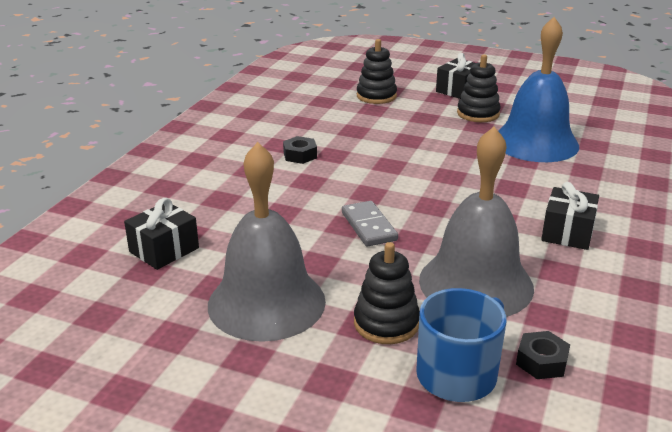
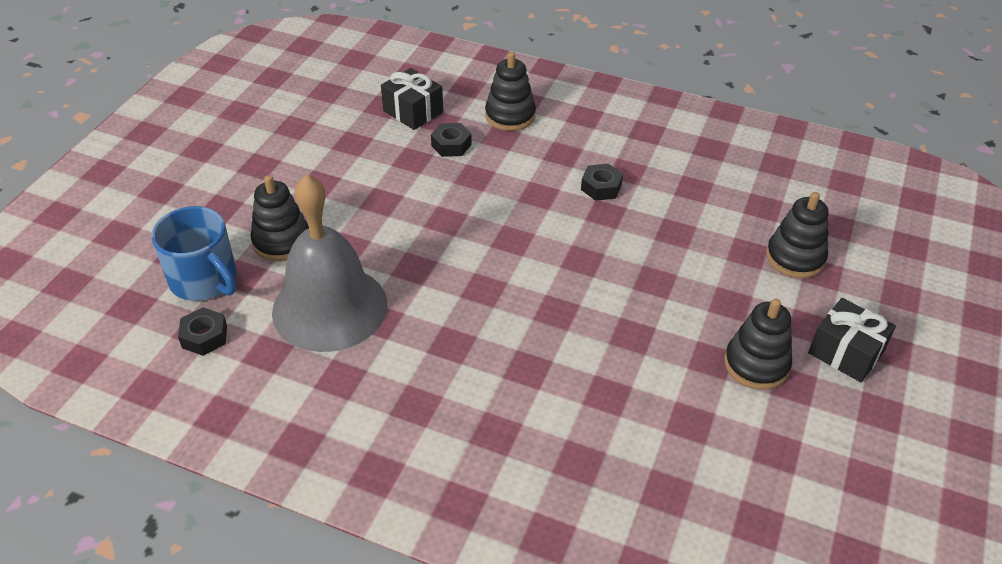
camera: 90 degrees right, 15 degrees up
grey bell [208,142,326,342] -> none
grey domino [342,201,398,247] -> none
blue bell [498,17,579,162] -> none
black gift [541,182,599,250] -> none
none -> black nut [431,123,472,157]
none -> black stacking toy [485,52,536,131]

